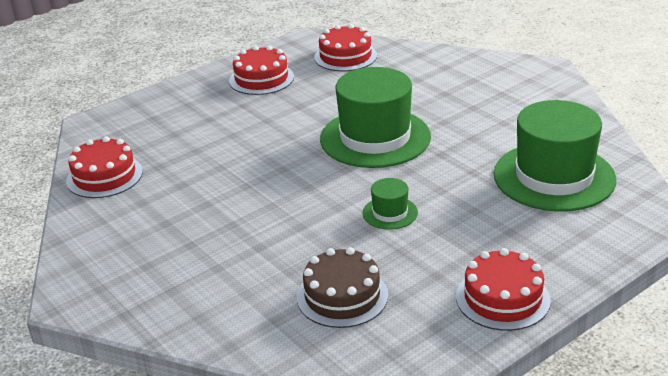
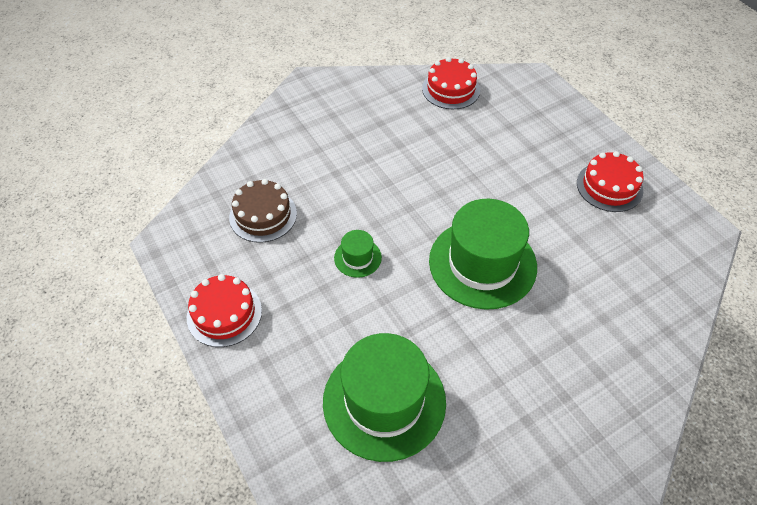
camera: 95 degrees right, 20 degrees up
red cake [314,24,377,71] -> none

